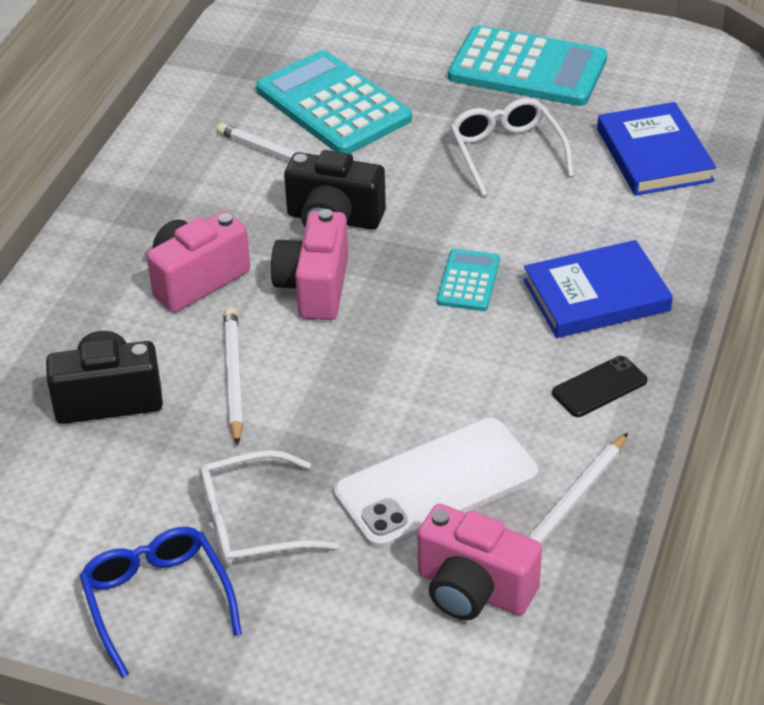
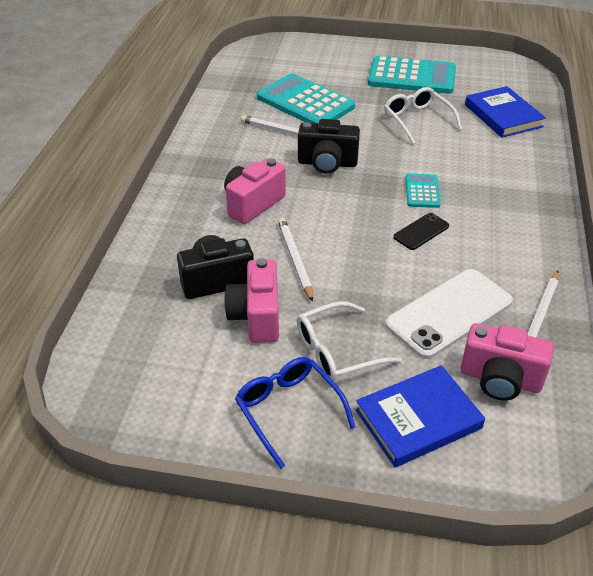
camera: 10 degrees left, 0 degrees up
pink camera [271,209,348,320] -> pink camera moved to [224,258,279,343]
blue book [523,240,673,338] -> blue book moved to [356,365,485,467]
black phone [552,356,647,417] -> black phone moved to [393,213,449,250]

